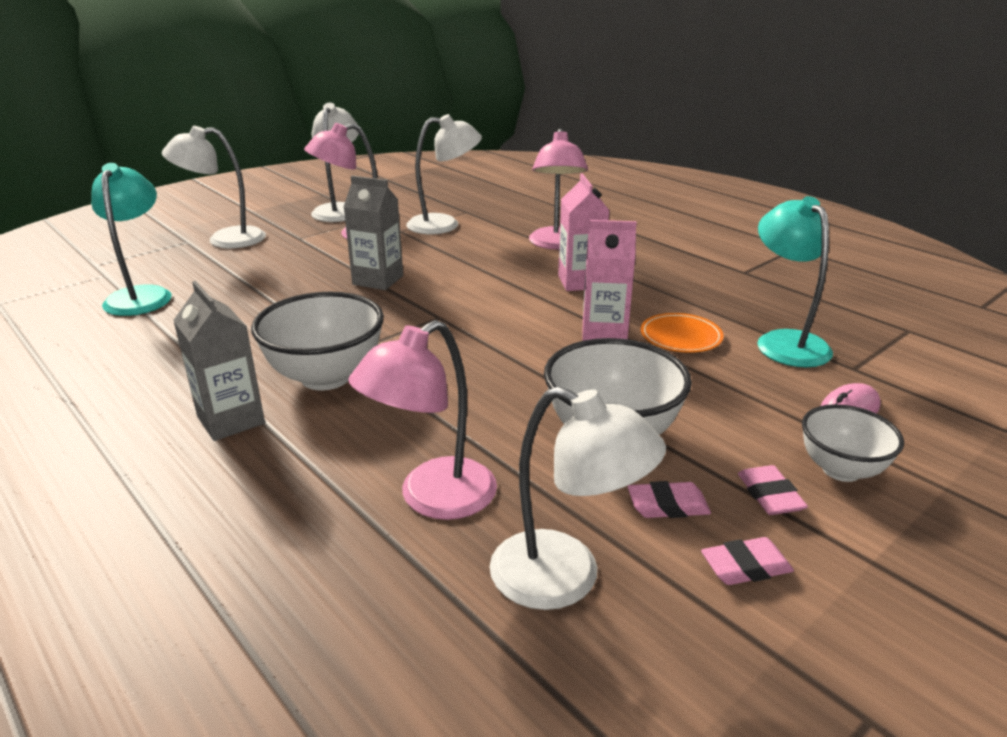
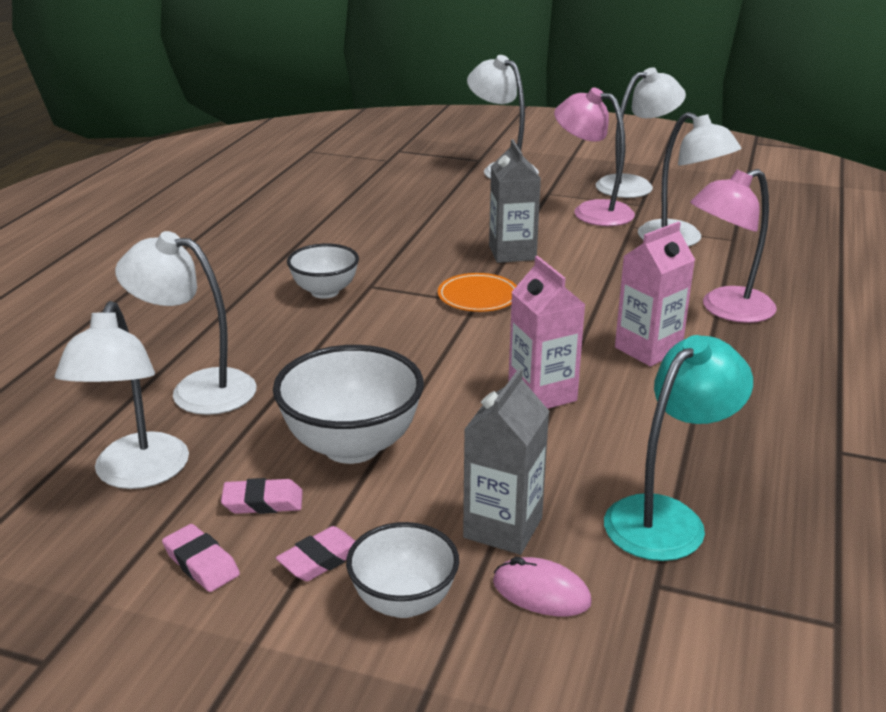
camera: 60 degrees right, 0 degrees up
turquoise lamp [91,163,172,316] -> none
grey carton [173,281,265,441] -> grey carton moved to [463,368,549,555]
white bowl [251,292,384,391] -> white bowl [287,243,359,299], size x0.62
pink lamp [348,320,497,520] -> white lamp [115,231,257,415]
pink eraser [628,481,711,518] -> pink eraser turned 60 degrees counterclockwise [221,478,303,514]
orange plate [641,313,724,353] -> orange plate moved to [438,273,517,312]

